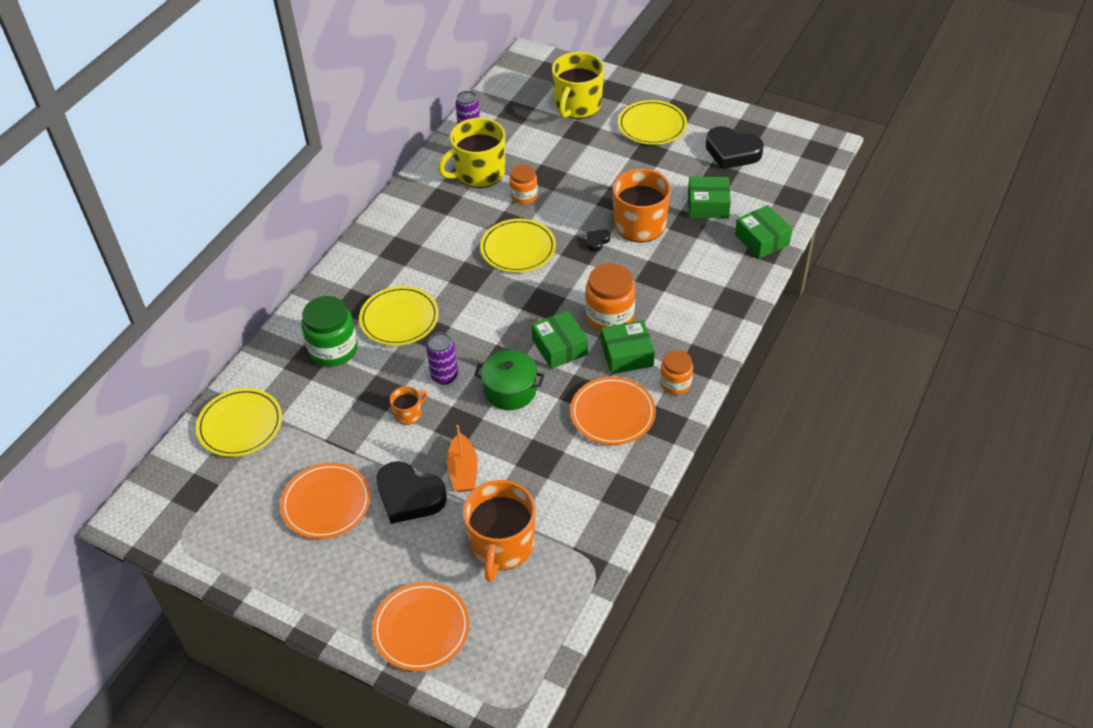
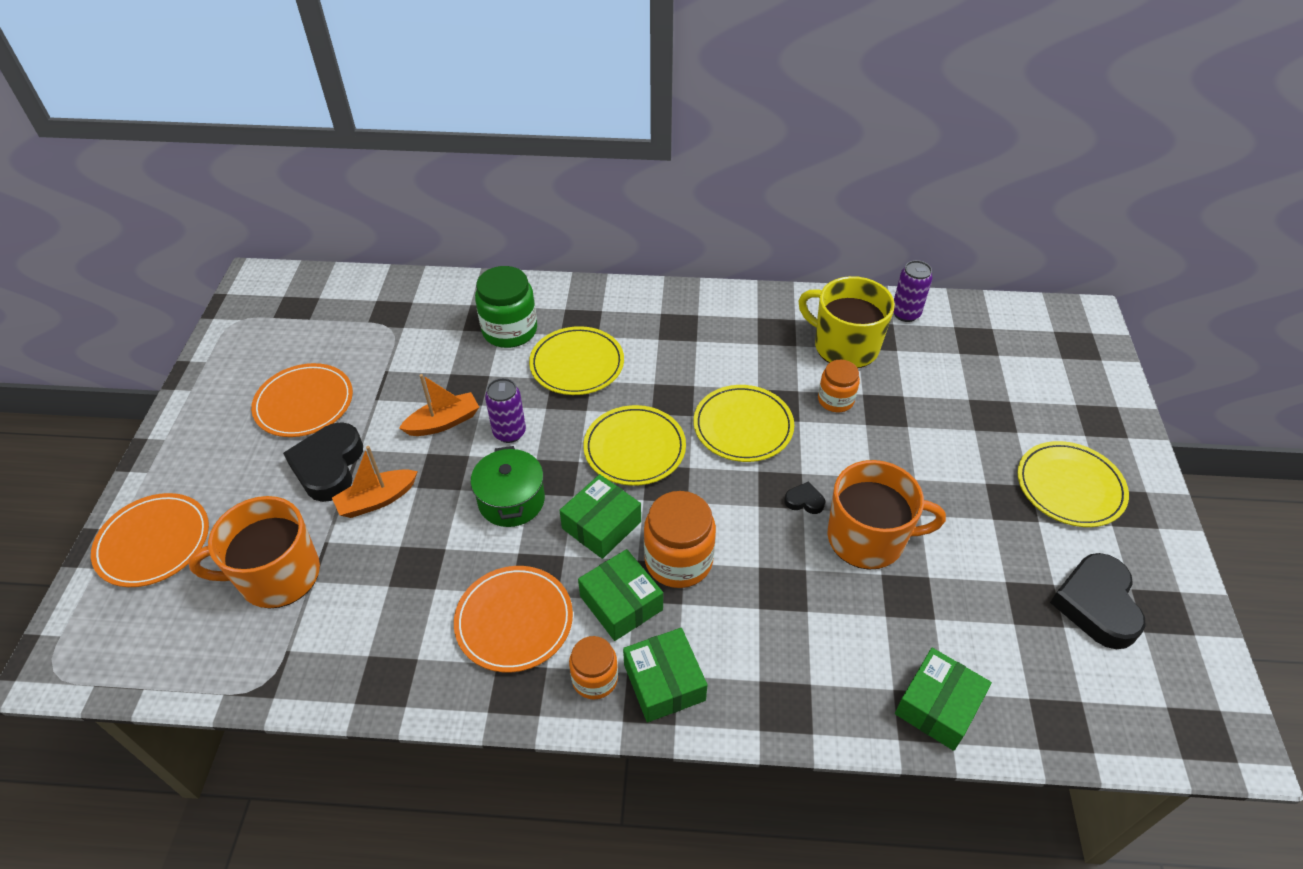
camera: 65 degrees right, 0 degrees up
yellow plate [196,388,282,457] -> yellow plate moved to [583,405,686,486]
orange mug [390,386,427,425] -> orange boat [399,374,479,436]
yellow mug [552,52,604,119] -> none
green box [688,177,731,218] -> green box moved to [623,628,707,722]

